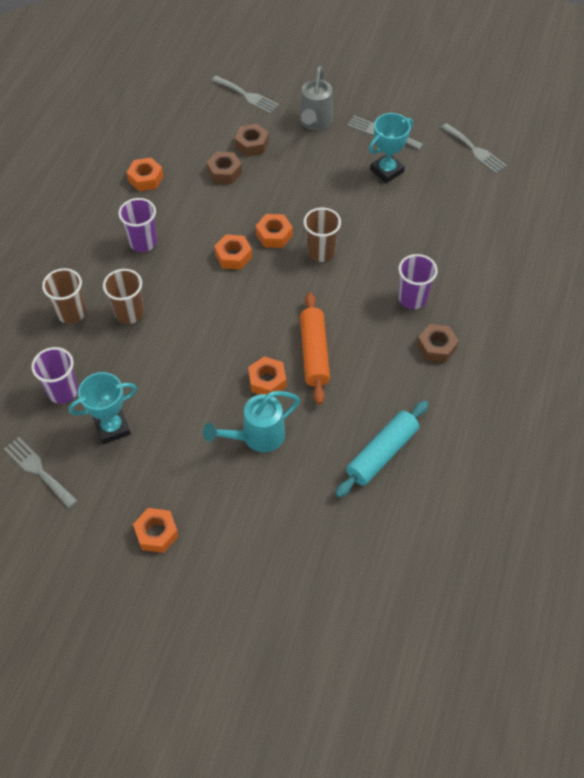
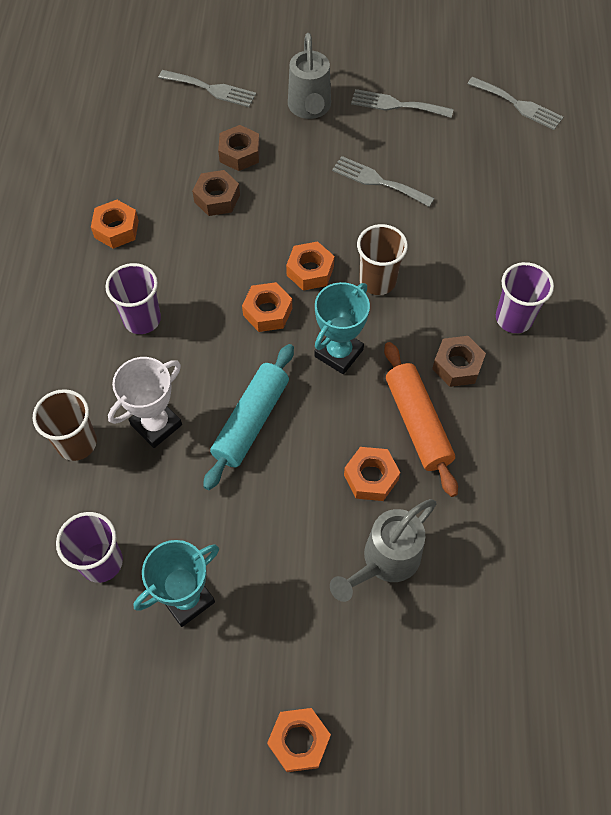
camera: 15 degrees left, 5 degrees up
grey fork [4,437,78,509] -> grey fork moved to [332,156,434,207]
brown cup [103,269,144,324] -> white trophy [108,357,182,448]
turquoise watering can [203,391,300,452] -> grey watering can [330,499,437,602]
turquoise rolling pin [335,401,428,497] -> turquoise rolling pin moved to [203,344,294,490]
turquoise trophy [369,113,413,183] -> turquoise trophy moved to [315,282,370,374]
brown nut [417,324,459,363] -> brown nut moved to [432,336,486,387]

